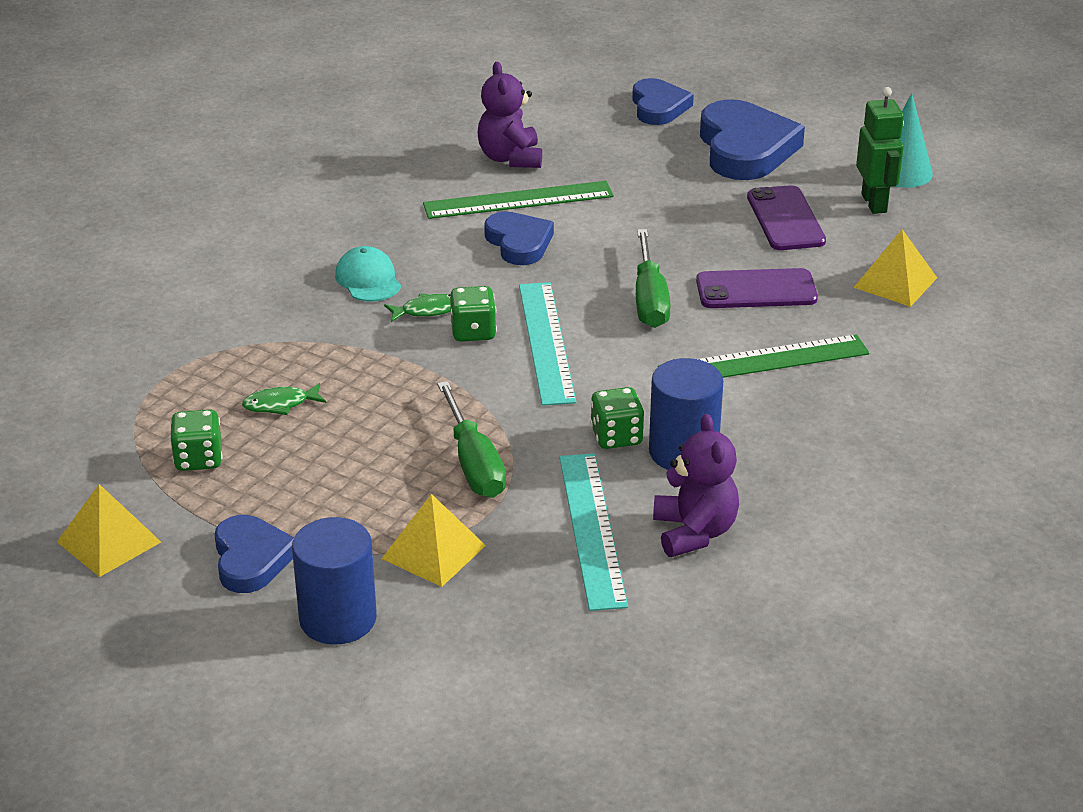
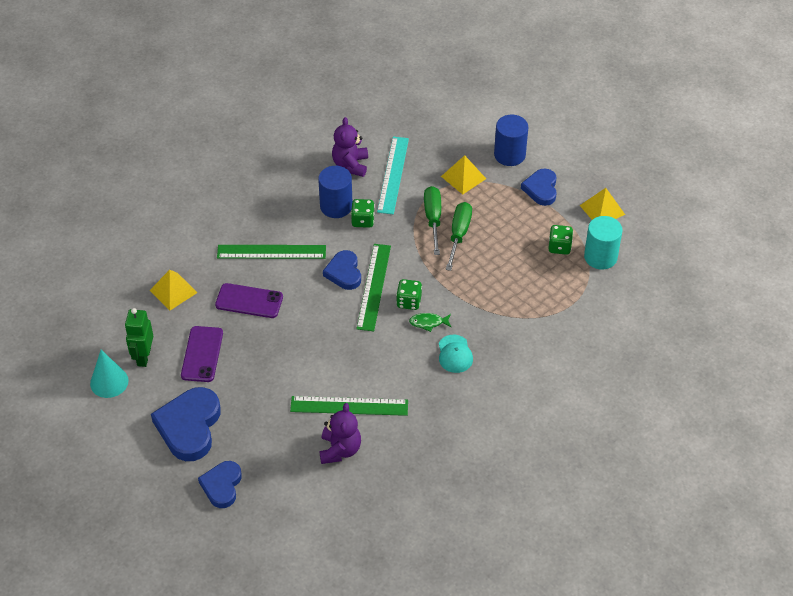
camera: 165 degrees left, 15 degrees up
green fish [242,383,326,415] -> none
blue heart [484,212,554,265] -> blue heart moved to [323,250,361,290]
turquoise ruler [519,282,576,406] -> green ruler [356,244,391,331]
green screwdriver [636,229,671,328] -> green screwdriver moved to [446,202,472,271]
none -> turquoise cylinder [584,216,623,269]

